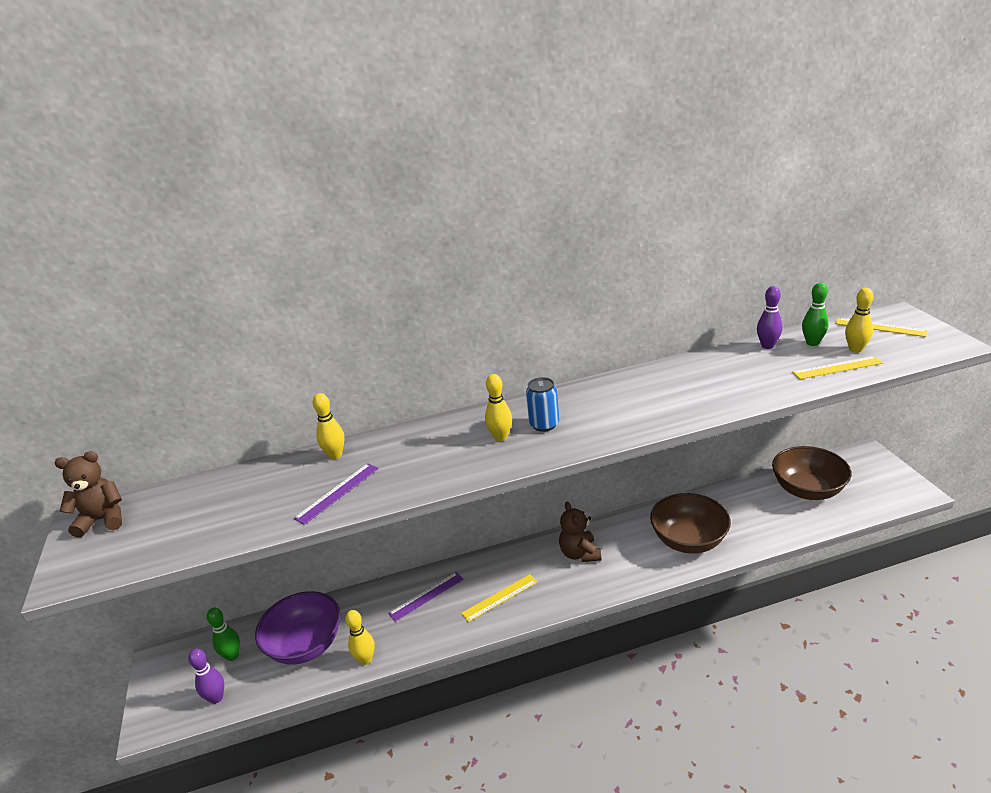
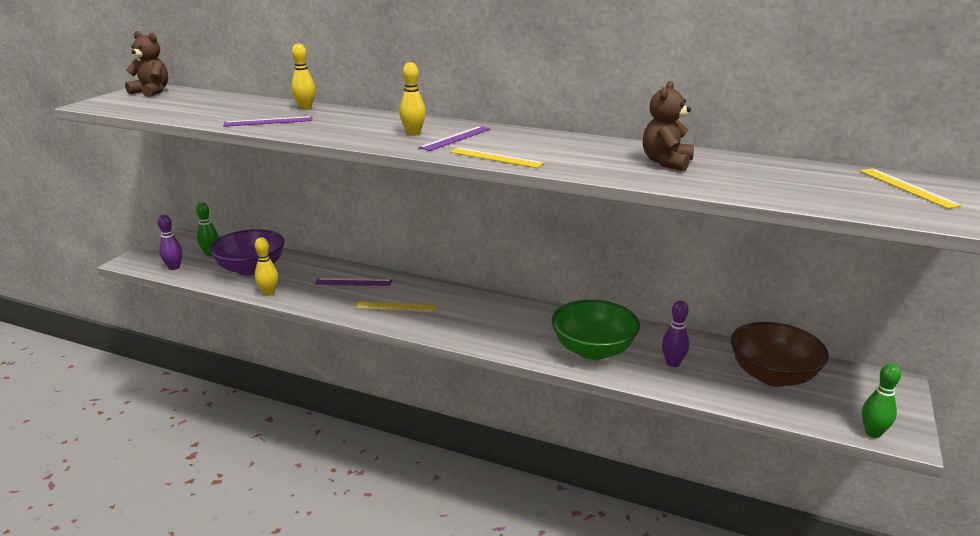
camera: 35 degrees right, 5 degrees down
blue can [526,377,559,432] -> purple ruler [419,126,491,151]
brown teddy bear [559,501,602,562] -> brown teddy bear moved to [643,81,694,171]
brown bowl [650,493,731,553] -> green bowl [551,300,640,360]
purple bowling pin [757,286,783,349] -> purple bowling pin moved to [662,300,689,367]
yellow ruler [792,356,883,379] -> yellow ruler moved to [450,147,544,168]
green bowling pin [802,283,828,346] -> green bowling pin moved to [862,363,901,438]
yellow bowling pin [845,288,873,353] -> none

